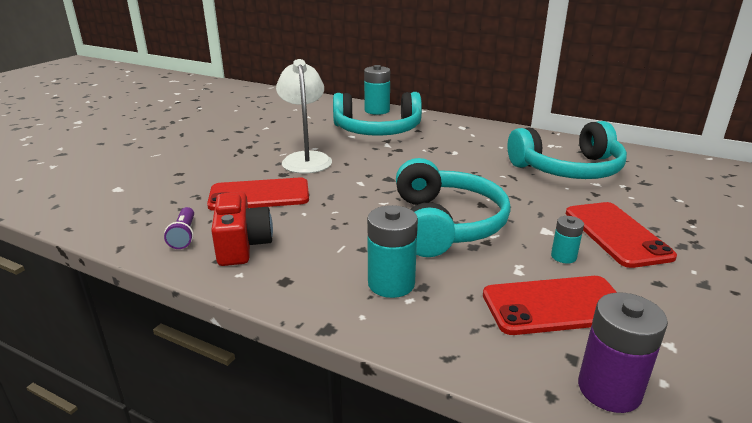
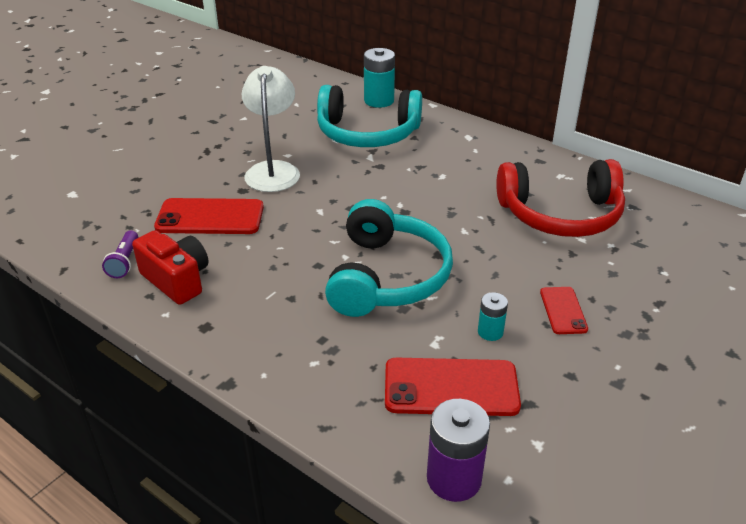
camera: 10 degrees right, 10 degrees up
red camera [211,192,273,266] -> red camera turned 45 degrees counterclockwise [132,230,208,305]
turquoise battery [367,205,418,298] -> none
turquoise headphones [507,121,627,179] -> red headphones [496,159,625,237]
red phone [566,202,677,268] -> red phone [540,287,588,334], size x0.56

